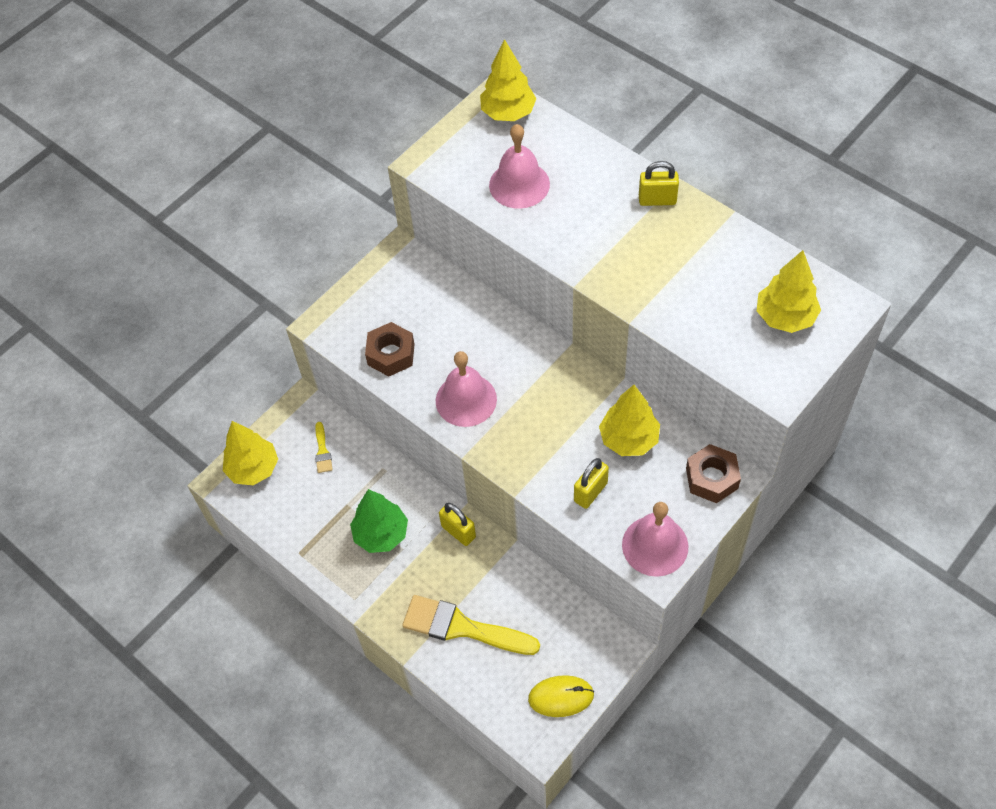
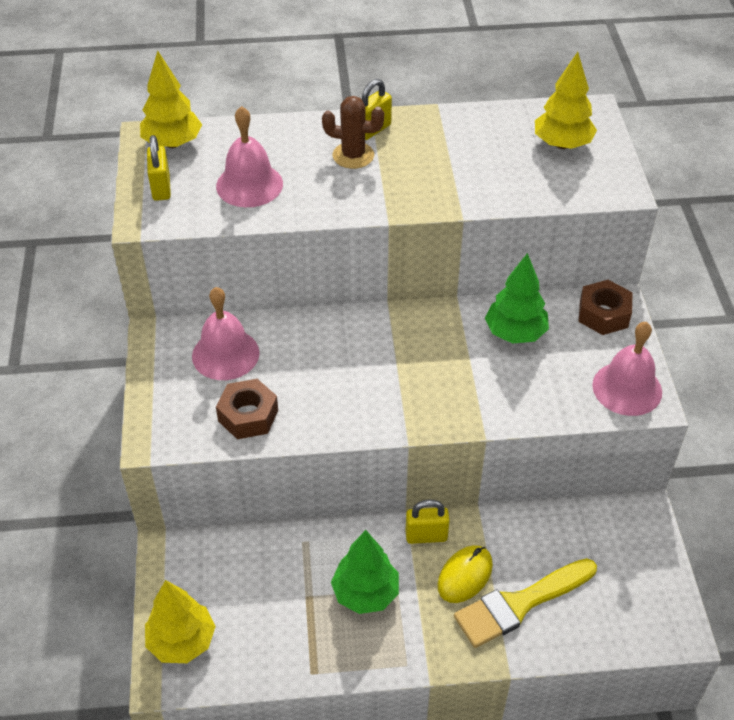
camera: 50 degrees left, 10 degrees down
yellow brush [315,422,333,473] -> none
pink bell [436,351,497,427] -> pink bell moved to [192,287,260,380]
yellow mouse [528,675,594,717] -> yellow mouse moved to [437,545,493,603]
yellow padlock [574,458,609,509] -> yellow padlock moved to [147,135,171,201]
yellow tree [599,385,660,456] -> green tree [485,253,549,344]
none -> brown cactus [322,96,384,169]

